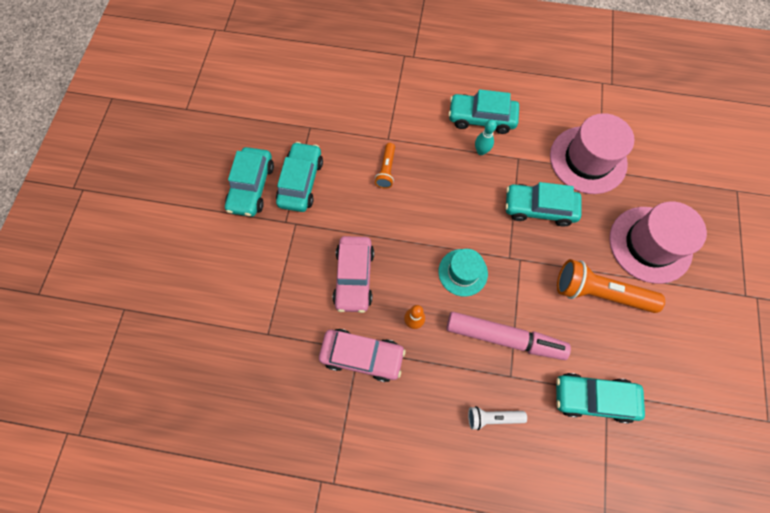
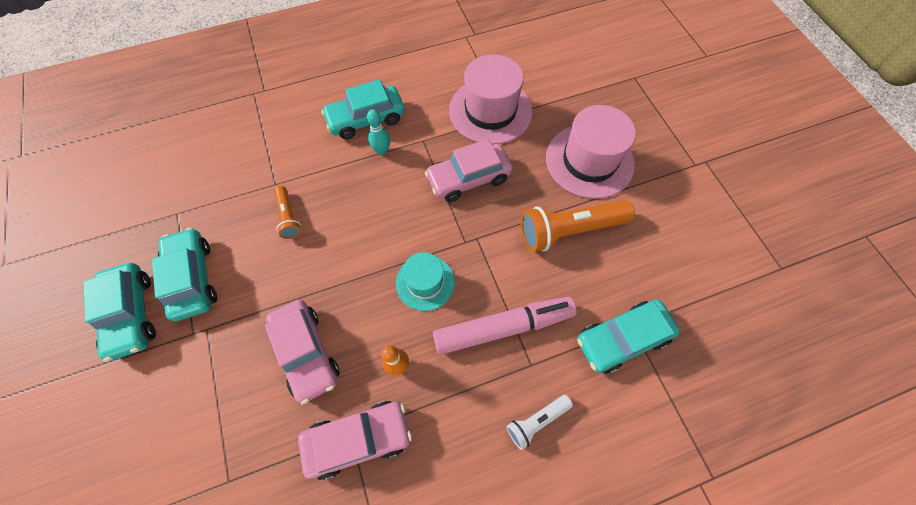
camera: 30 degrees left, 5 degrees down
turquoise car [505,182,581,227] -> pink car [425,139,513,202]

